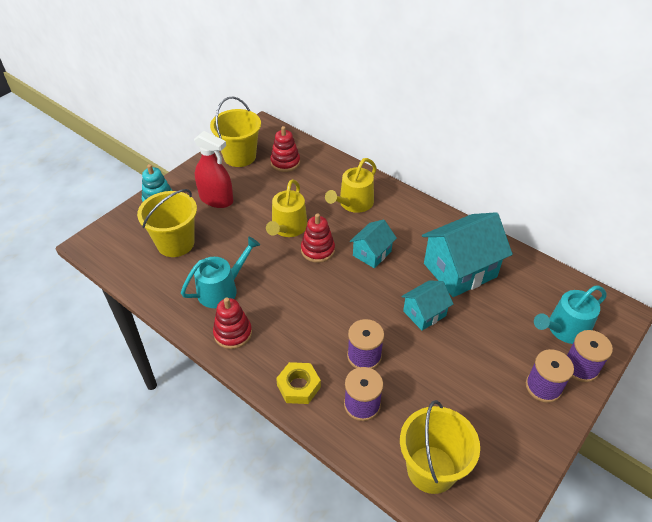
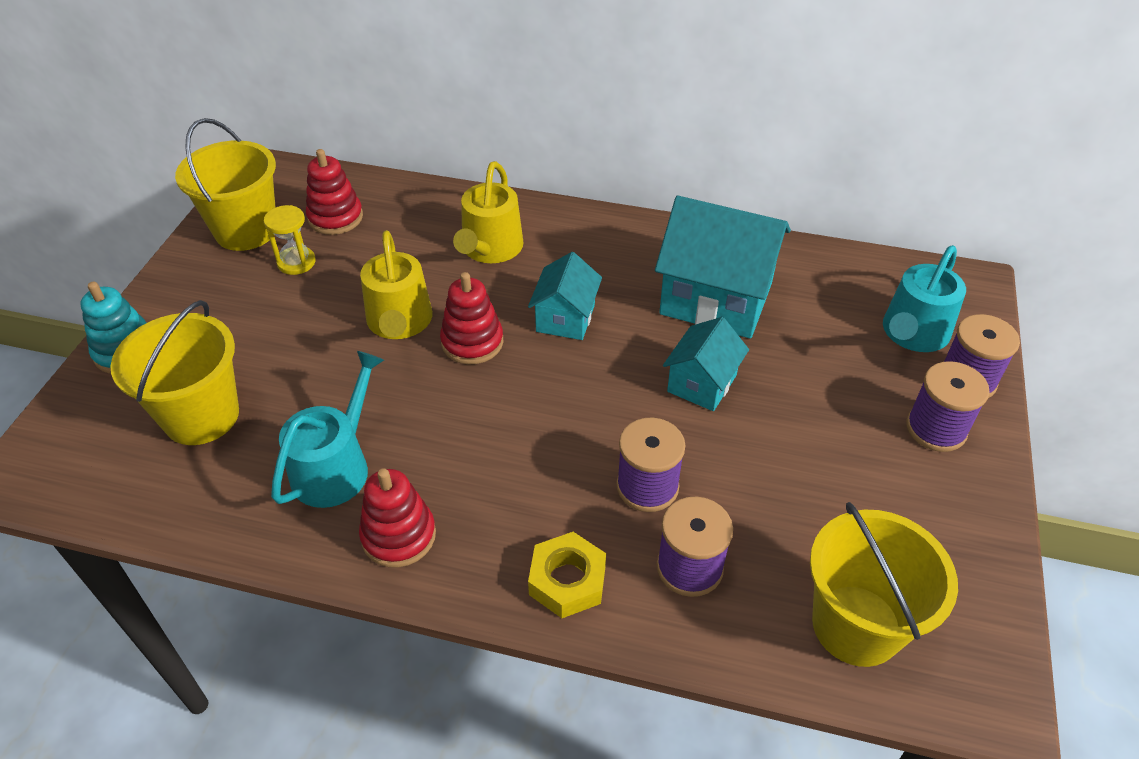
camera: 25 degrees left, 0 degrees up
red spray bottle [194,131,233,208] -> none
turquoise house [422,212,513,297] -> turquoise house turned 75 degrees clockwise [655,196,791,339]
none -> yellow hourglass [264,205,316,275]

